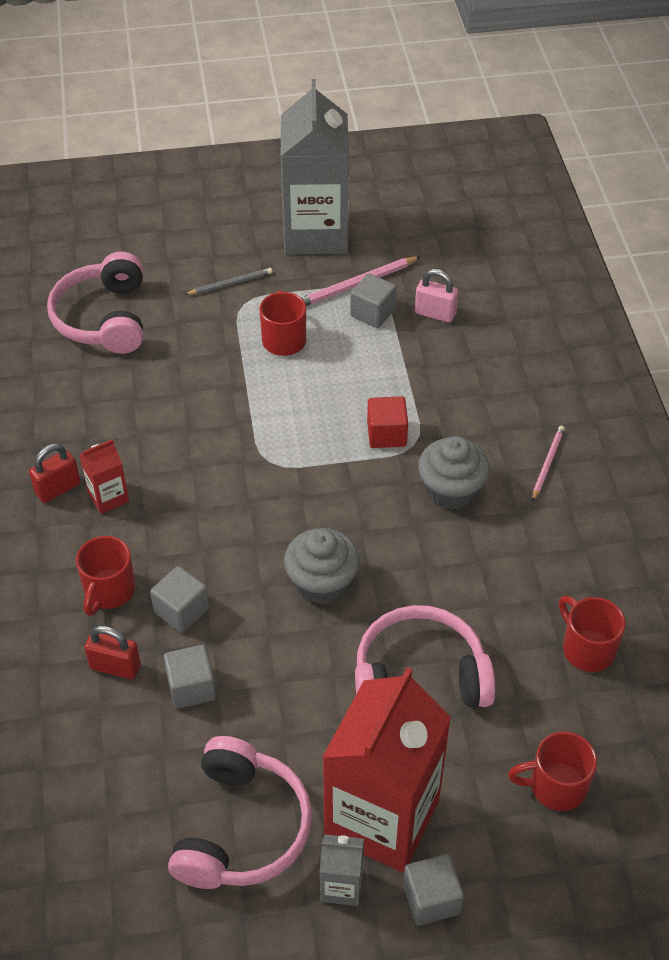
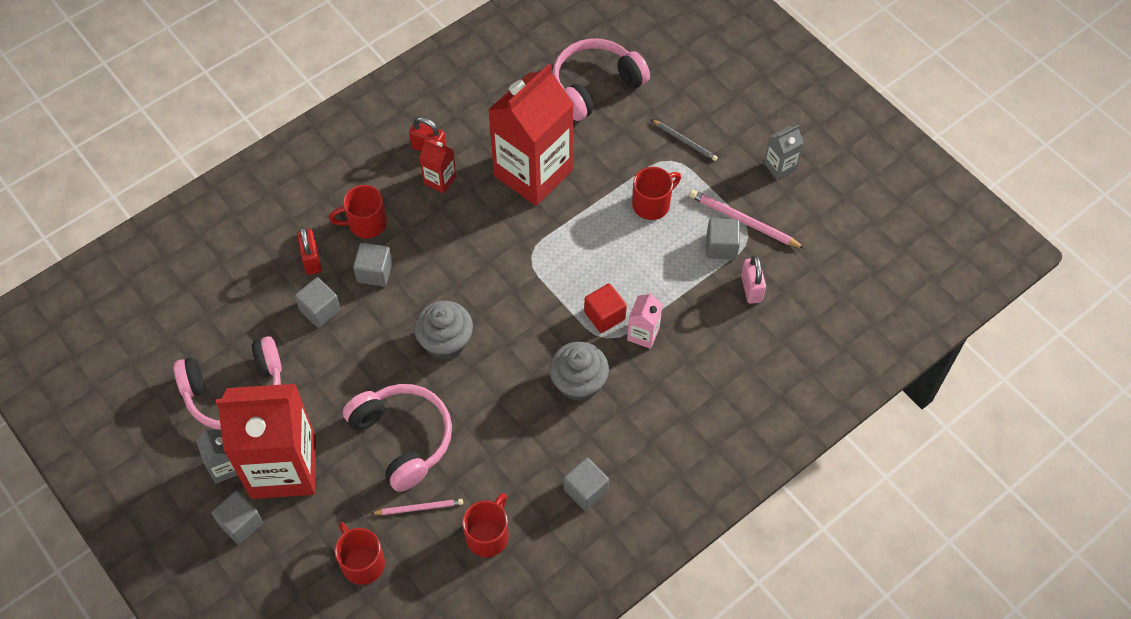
camera: 60 degrees right, 10 degrees up
grey carton [281,79,349,255] -> grey carton [764,125,804,180], size x0.42
pink pencil [532,426,565,502] -> pink pencil moved to [371,499,463,515]
none -> red carton [488,64,574,206]
none -> grey cube [563,458,609,511]
none -> pink carton [627,292,663,349]

